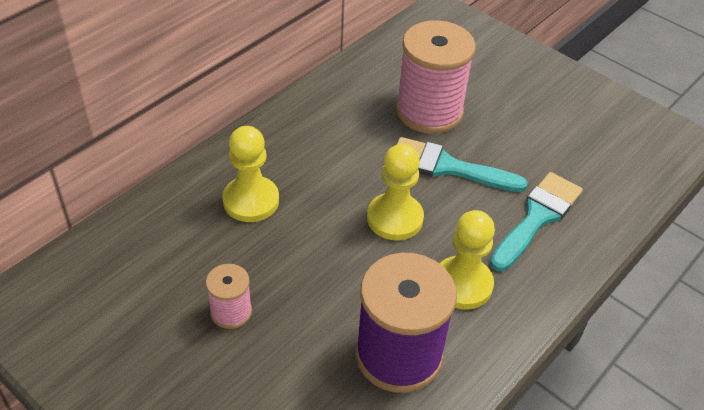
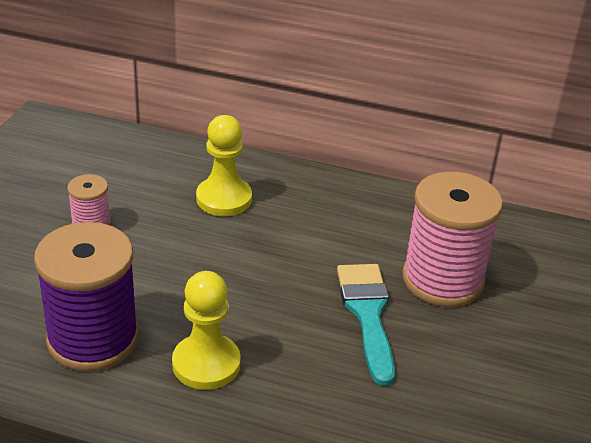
camera: 65 degrees right, 10 degrees down
yellow pawn [367,144,424,240] -> none
turquoise brush [490,172,583,271] -> none

